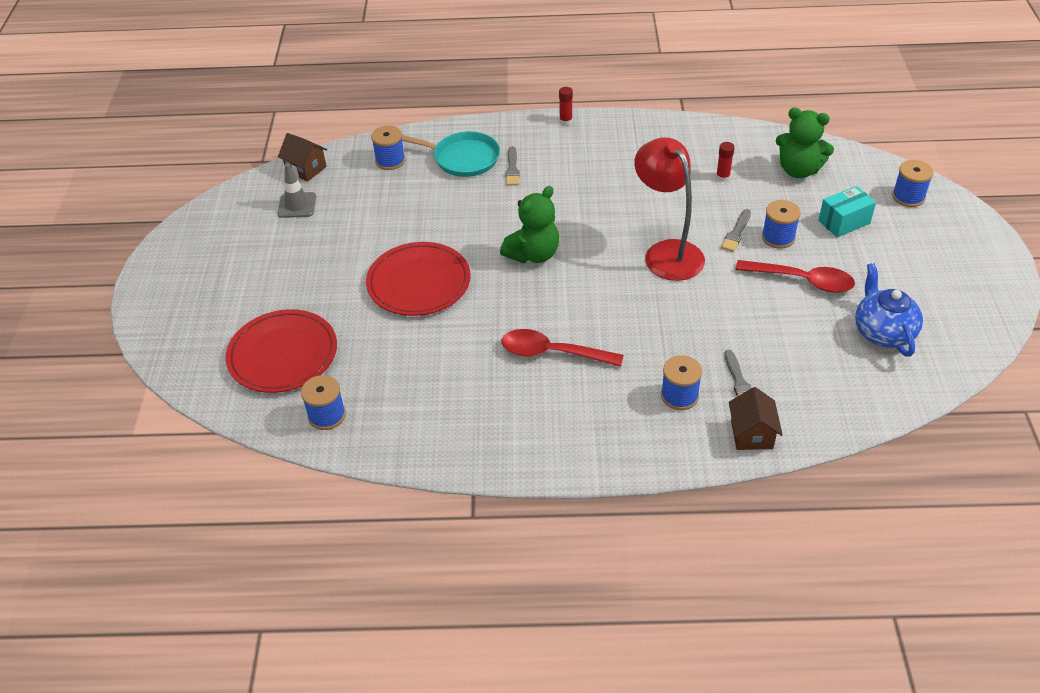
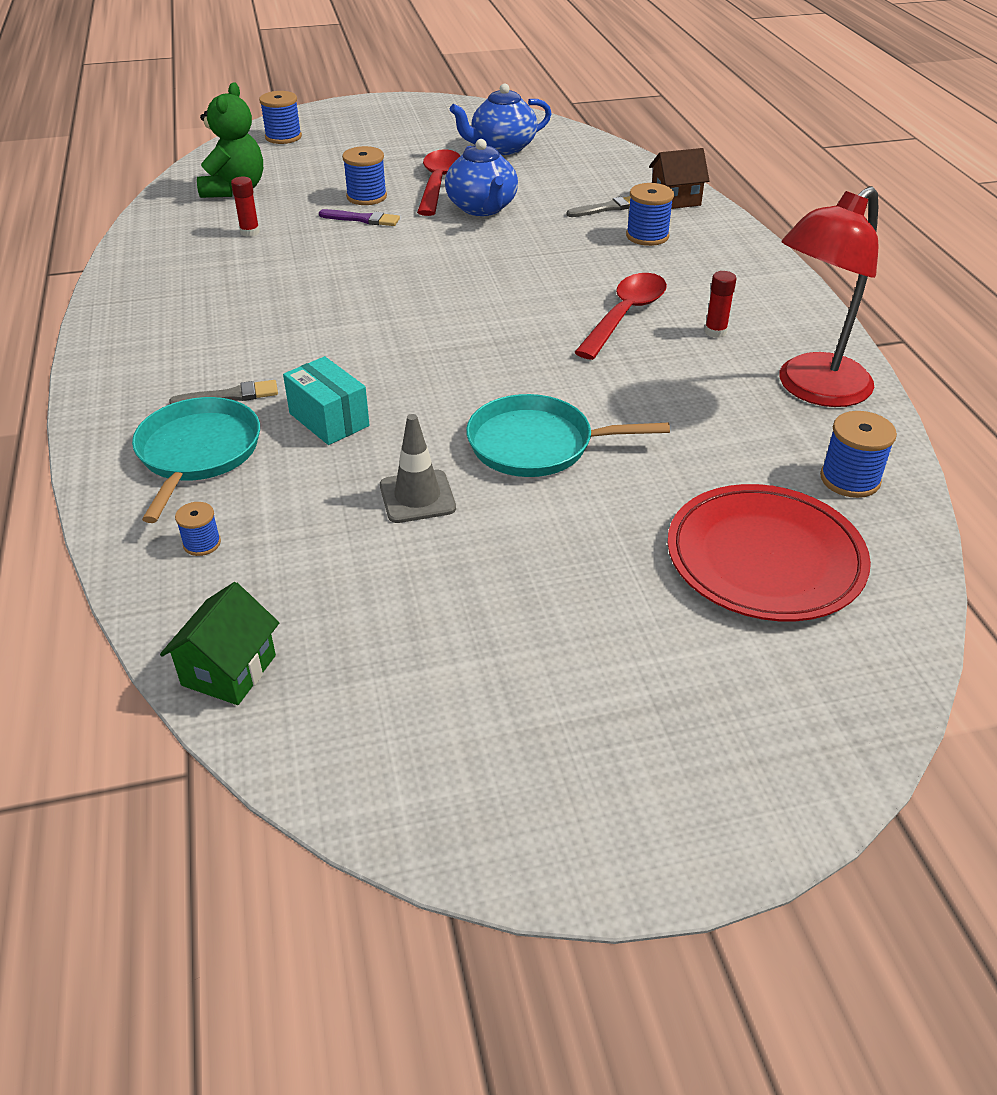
camera: 105 degrees left, 5 degrees down
brown house [278,133,327,182] -> green house [160,582,279,705]
grey traffic cone [278,163,316,218] -> grey traffic cone moved to [380,414,456,523]
red plate [366,242,471,316] -> turquoise pan [466,394,670,477]
blue spool [371,125,405,170] -> blue spool [175,502,221,556], size x0.59
green teddy bear [500,186,559,263] -> none
red spoon [501,329,624,367] -> red spoon turned 150 degrees counterclockwise [574,273,667,360]
red glue stick [559,87,573,125] -> red glue stick moved to [705,271,736,338]
red lamp [634,137,705,281] -> red lamp moved to [779,186,879,407]
grey brush [721,209,751,252] -> purple brush [319,209,400,226]
turquoise box [818,186,876,237] -> turquoise box moved to [283,356,370,445]
none -> blue teapot [445,139,518,216]

